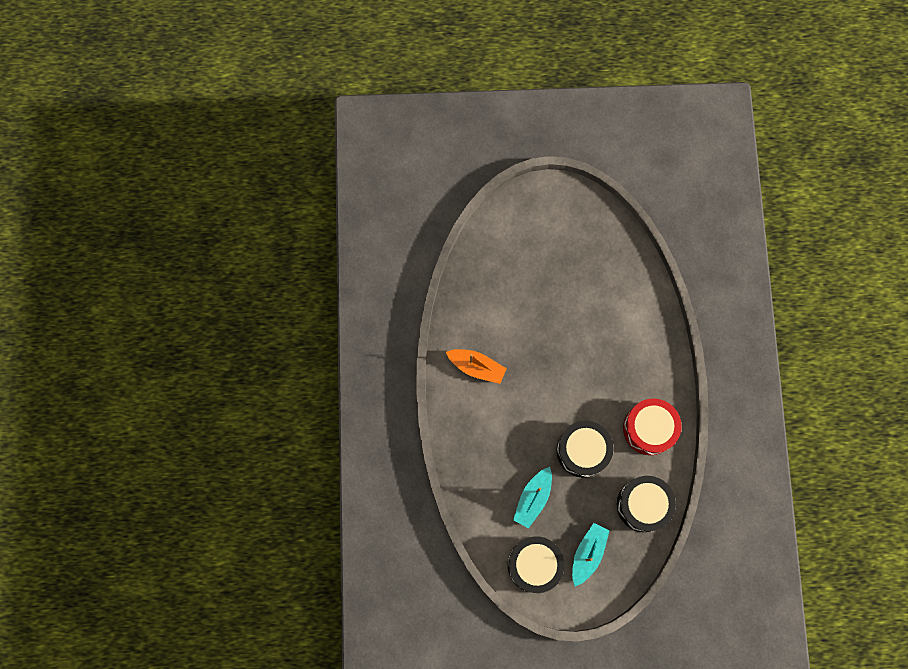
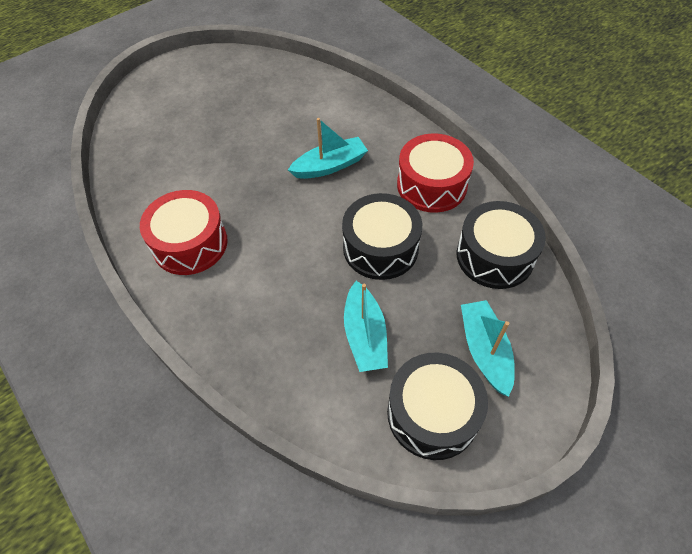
camera: 35 degrees left, 20 degrees down
orange boat [446,349,507,384] -> red drum [140,190,228,275]
none -> turquoise boat [288,118,368,179]

